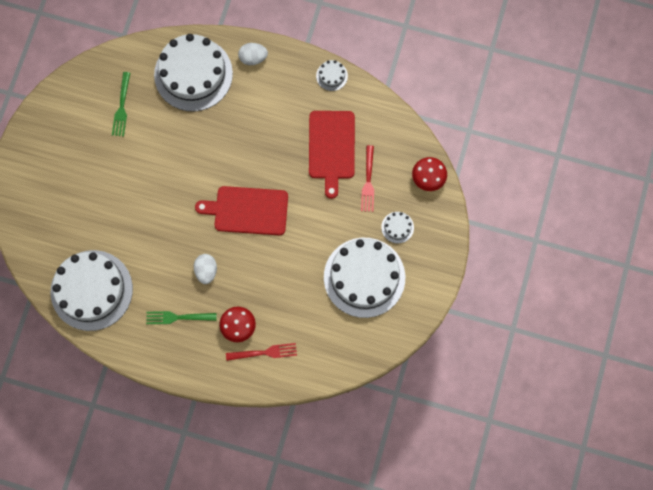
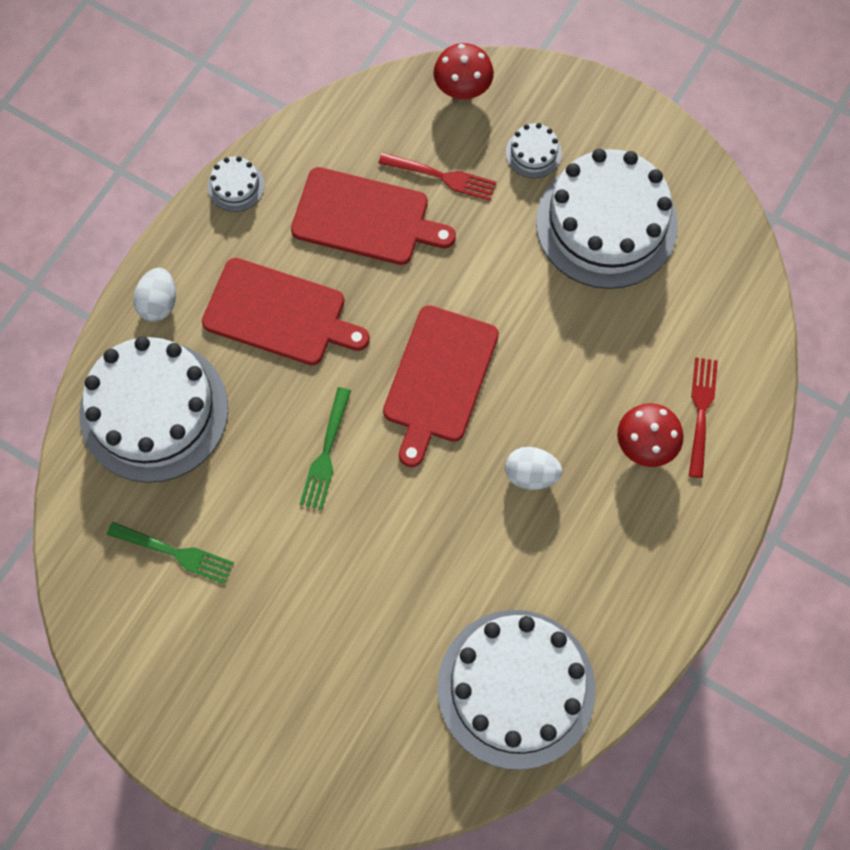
camera: 75 degrees left, 5 degrees down
green fork [146,311,216,324] -> green fork moved to [300,387,351,510]
none -> red cutting board [202,258,370,365]

